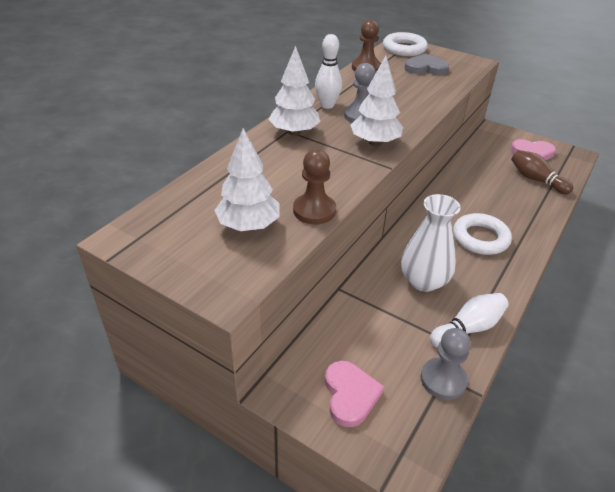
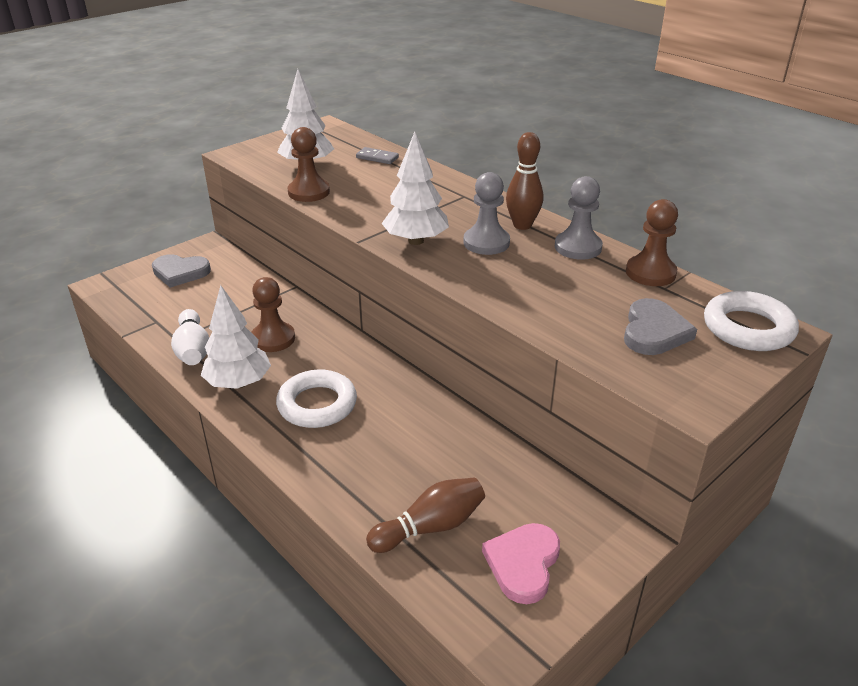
camera: 105 degrees right, 5 degrees down
white tree [268,46,321,136] -> white tree moved to [201,285,271,389]
white bowling pin [315,34,342,109] -> brown bowling pin [506,132,543,230]
pink heart [325,361,384,427] -> grey heart [152,254,211,288]
white vase [401,194,461,292] -> brown pawn [251,277,295,352]
grey pawn [421,328,471,400] -> grey pawn moved to [555,176,603,260]
none -> grey domino [356,147,399,164]

